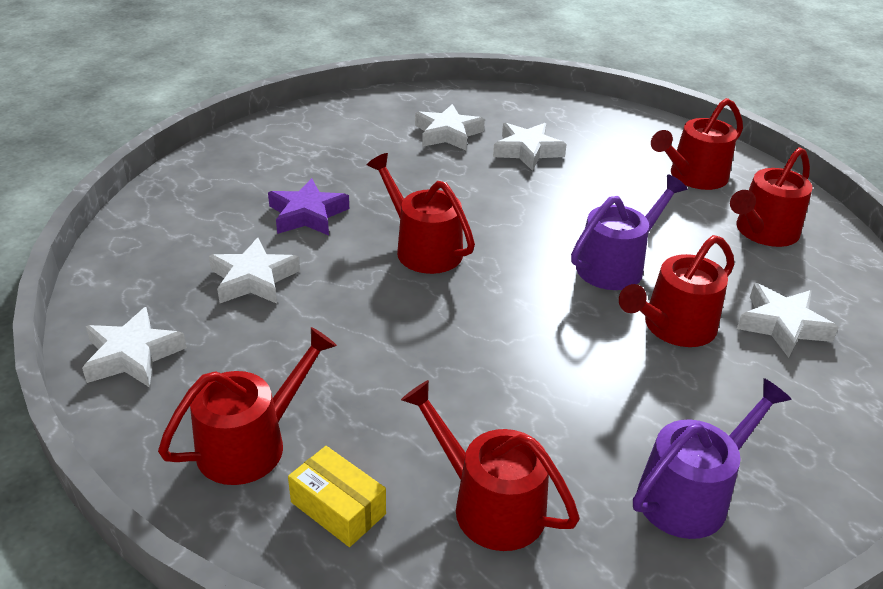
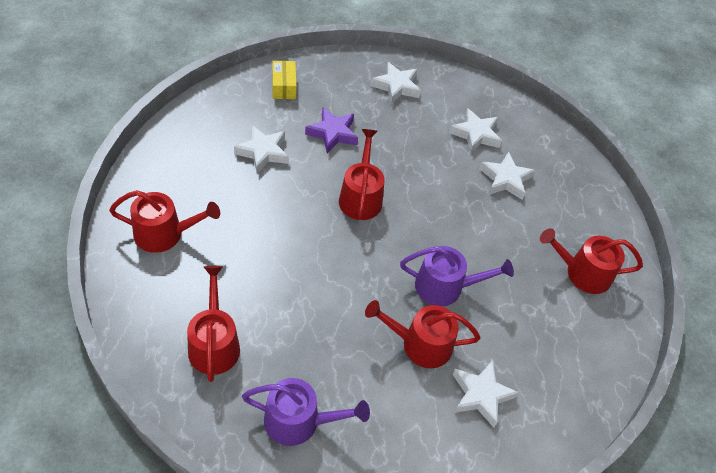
camera: 40 degrees right, 15 degrees up
white star [82,307,187,388] -> white star moved to [371,62,421,104]
yellow box [288,446,386,547] -> yellow box moved to [272,61,296,99]
red watering can [730,147,813,247] -> none

